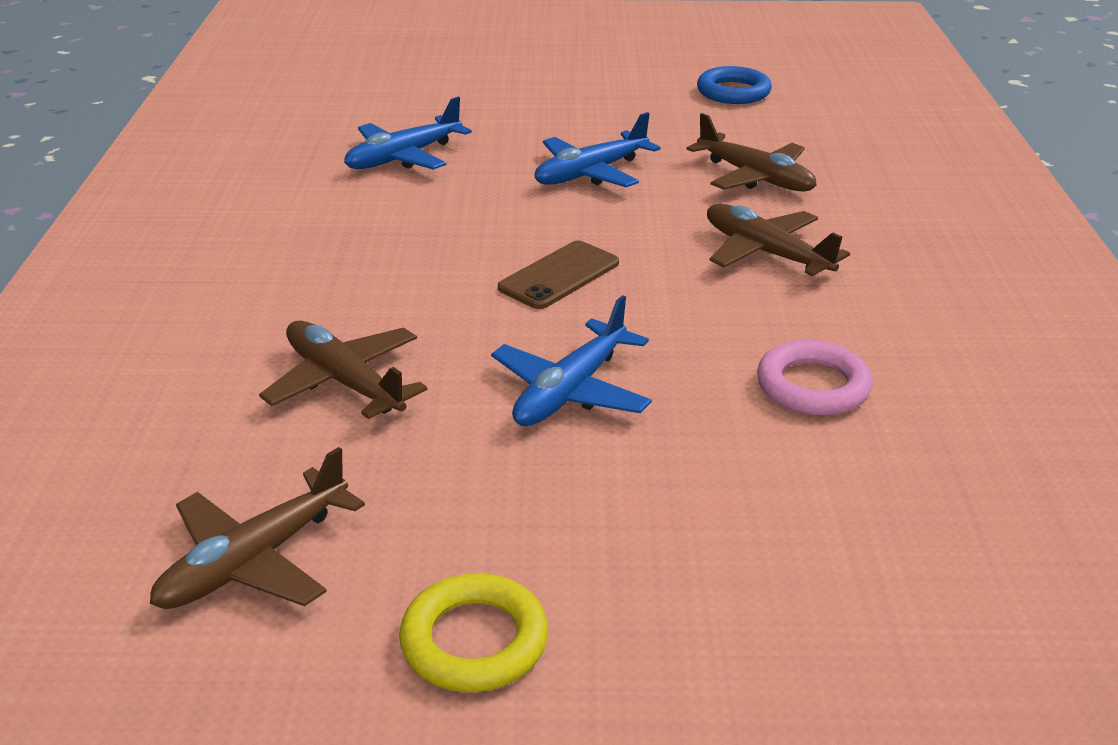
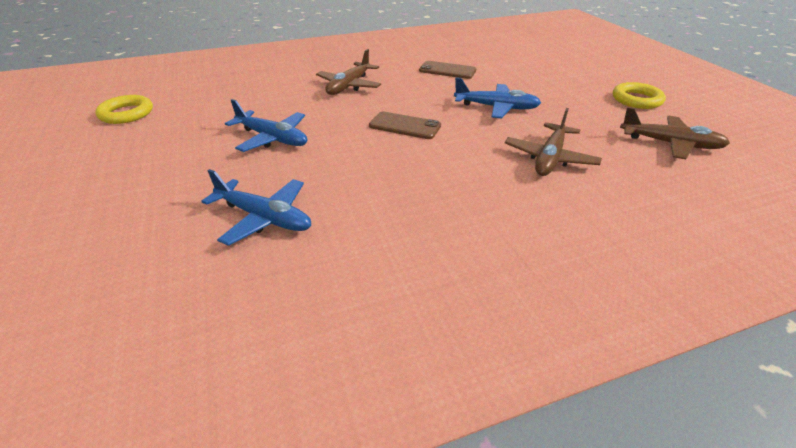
camera: 110 degrees left, 5 degrees up
brown plane [686,113,817,192] -> none
blue ring [697,66,772,104] -> yellow ring [95,95,153,124]
pink ring [757,340,873,416] -> brown phone [419,61,476,79]

